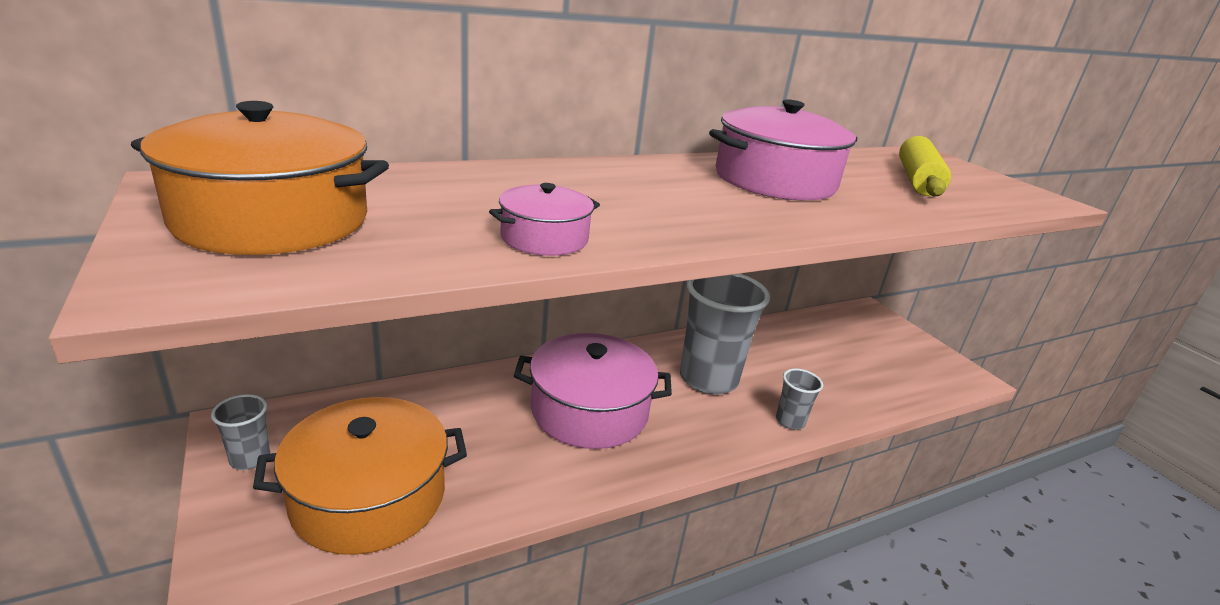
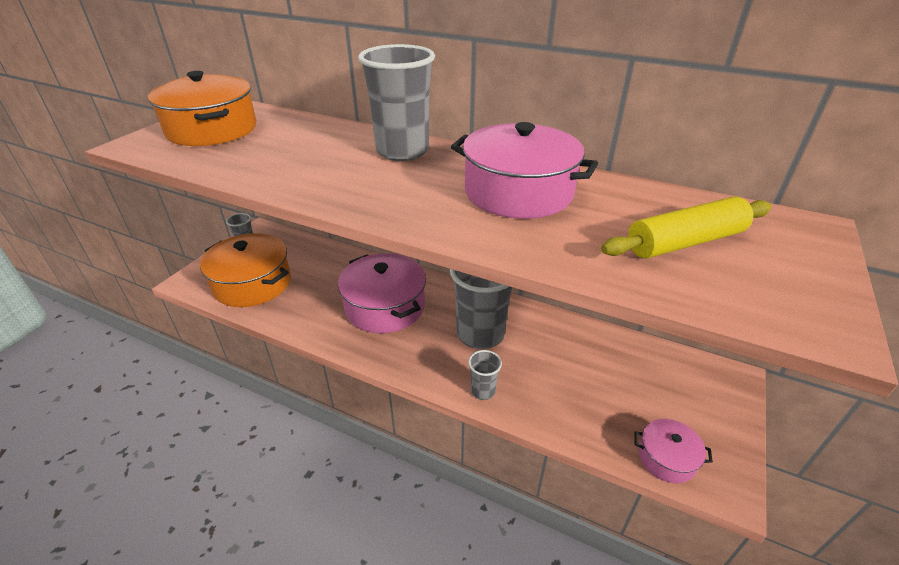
camera: 55 degrees right, 10 degrees up
pink pot [489,183,600,256] -> pink pot moved to [634,419,713,483]
none -> grey cup [358,44,435,161]

